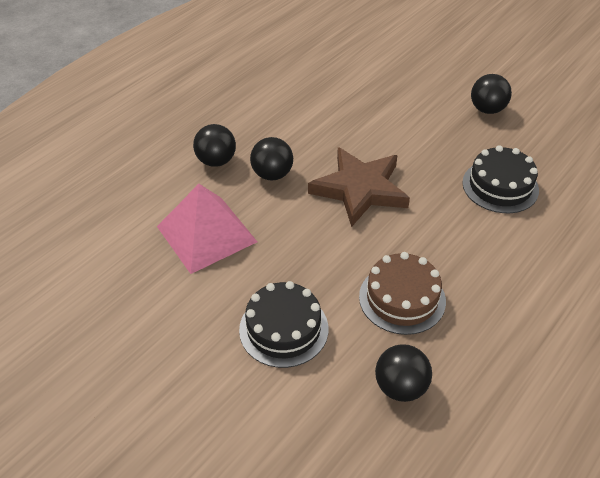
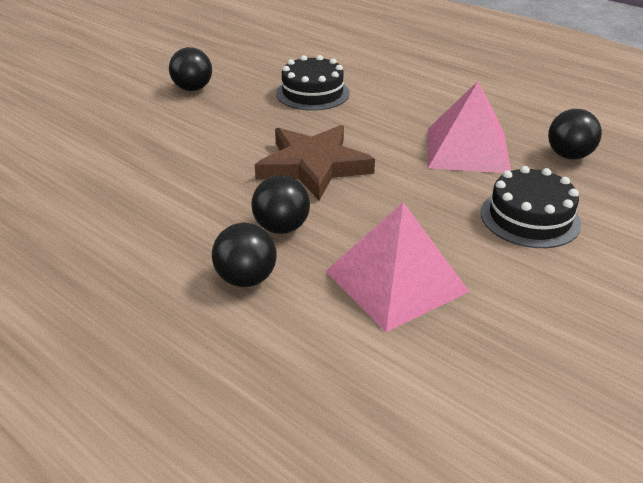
camera: 90 degrees left, 10 degrees down
brown cake [359,252,446,335] -> pink pyramid [428,81,511,173]

